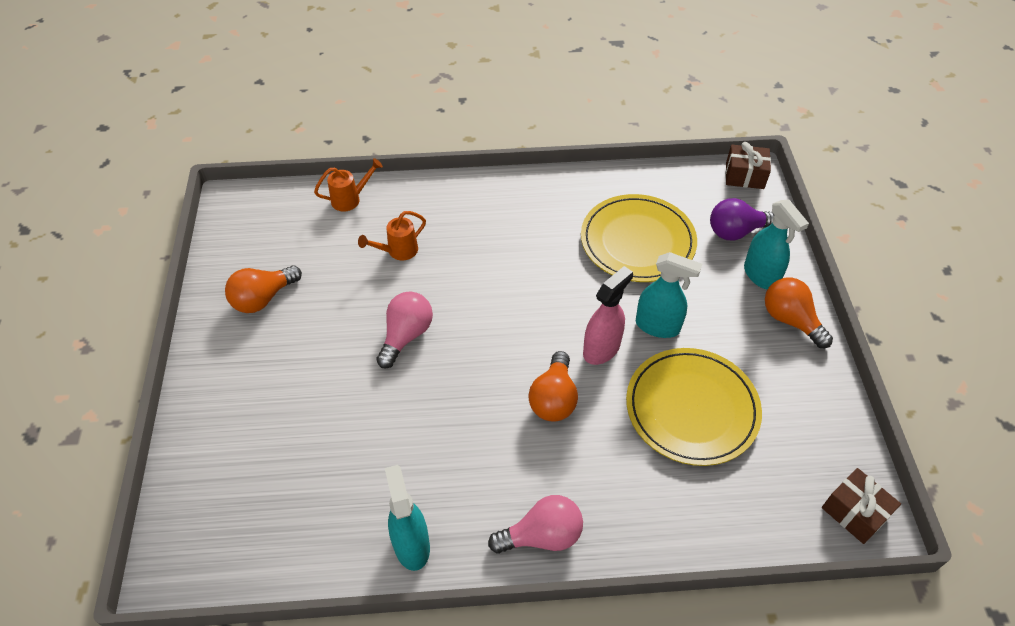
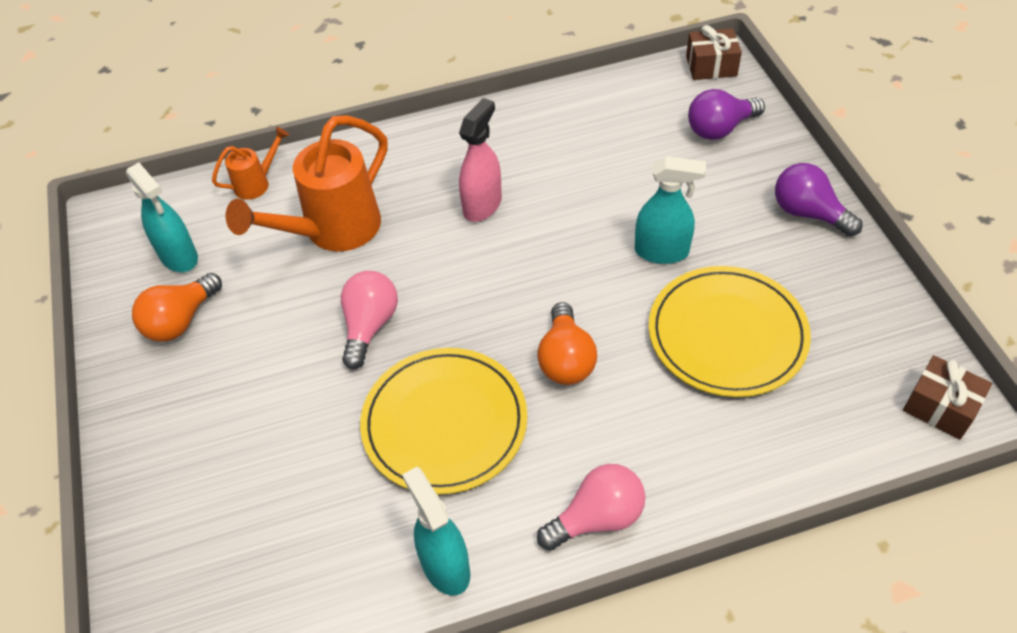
camera: 10 degrees left, 0 degrees up
orange watering can [358,211,426,261] -> orange watering can [226,115,387,252], size x2.06
yellow plate [581,194,697,282] -> yellow plate moved to [360,348,527,495]
pink spray bottle [583,266,633,365] -> pink spray bottle moved to [459,98,502,222]
turquoise spray bottle [744,200,809,290] -> turquoise spray bottle moved to [126,162,198,272]
orange light bulb [765,278,833,348] -> purple light bulb [775,163,862,237]

